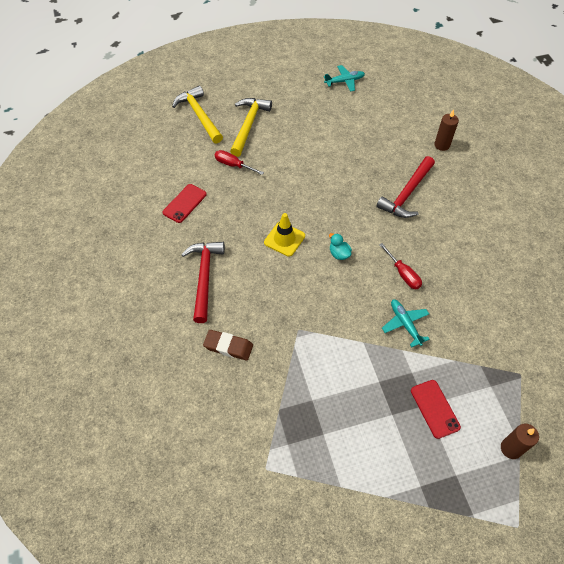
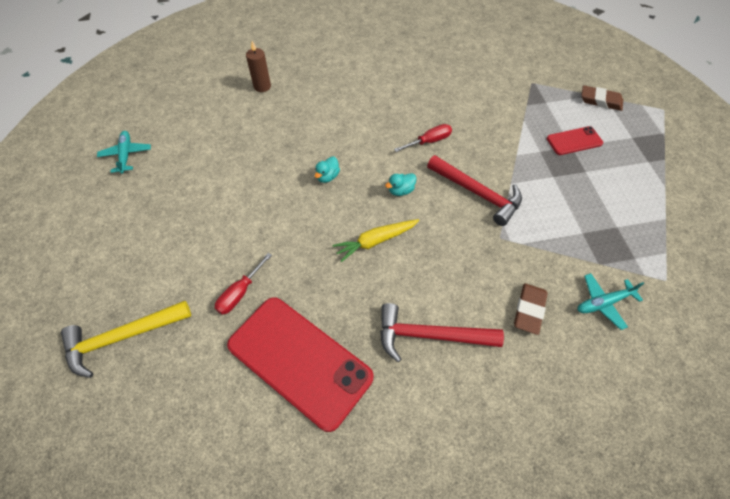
camera: 85 degrees left, 0 degrees up
red phone [163,184,207,223] -> red phone [227,297,374,432], size x2.08
yellow hammer [230,98,272,157] -> none
yellow traffic cone [264,213,305,257] -> yellow carrot [333,219,419,262]
red hammer [376,156,435,218] -> red hammer moved to [427,155,522,226]
turquoise plane [382,299,430,347] -> turquoise plane moved to [578,273,644,330]
brown candle [501,424,539,459] -> brown eraser [581,85,623,111]
none -> turquoise duck [315,157,340,183]

